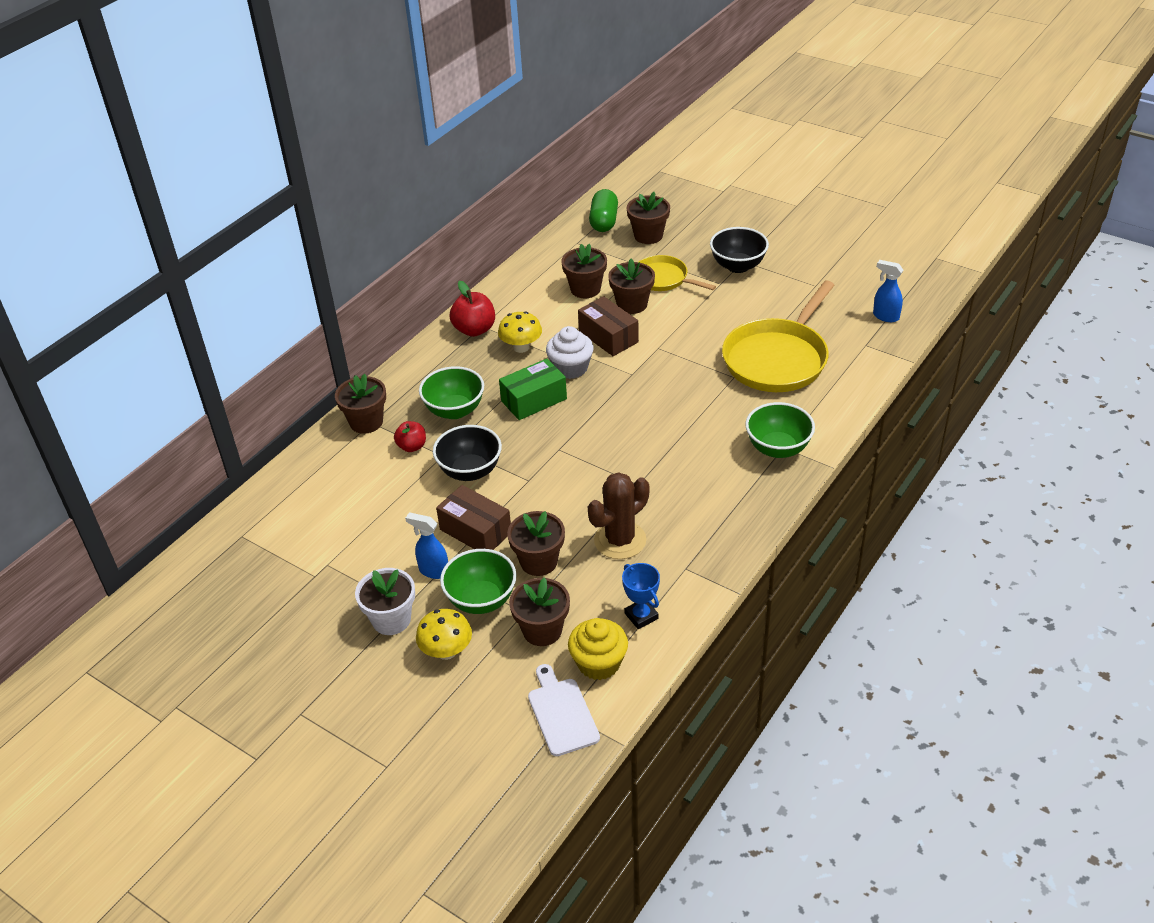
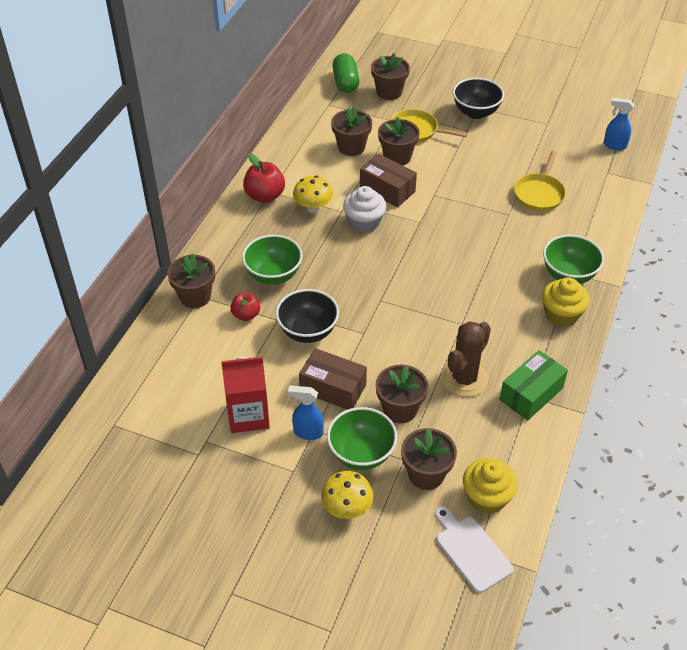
camera: 15 degrees left, 5 degrees up
white flower pot [355,568,415,635] -> none
green box [499,359,567,420] -> green box moved to [499,350,568,420]
blue trophy [622,563,660,629] -> none
yellow pan [722,281,835,392] -> yellow pan [514,151,566,211], size x0.56
none -> red carton [221,356,270,433]
none -> yellow cupcake [542,277,590,327]

